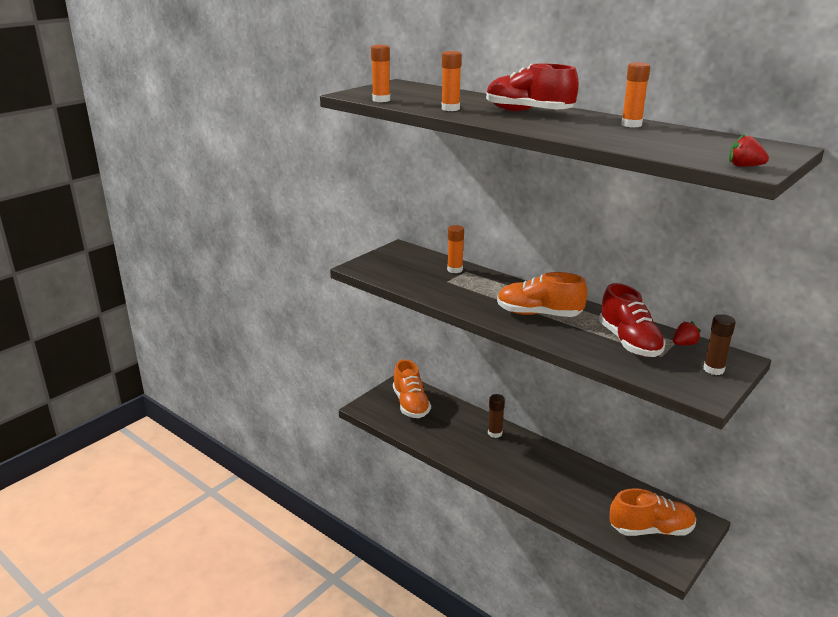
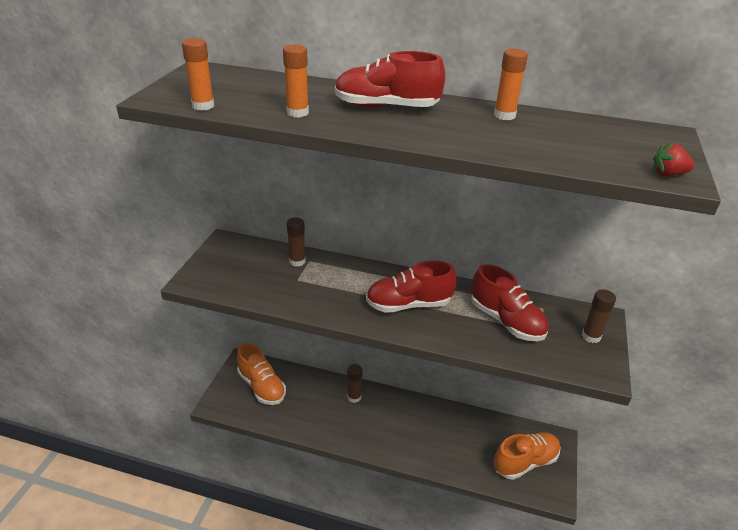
camera: 25 degrees left, 10 degrees up
orange glue stick [447,225,464,273] -> brown glue stick [287,217,306,266]
orange shoe [497,272,587,317] -> red shoe [366,260,456,313]
red strawberry [673,321,701,345] -> none

